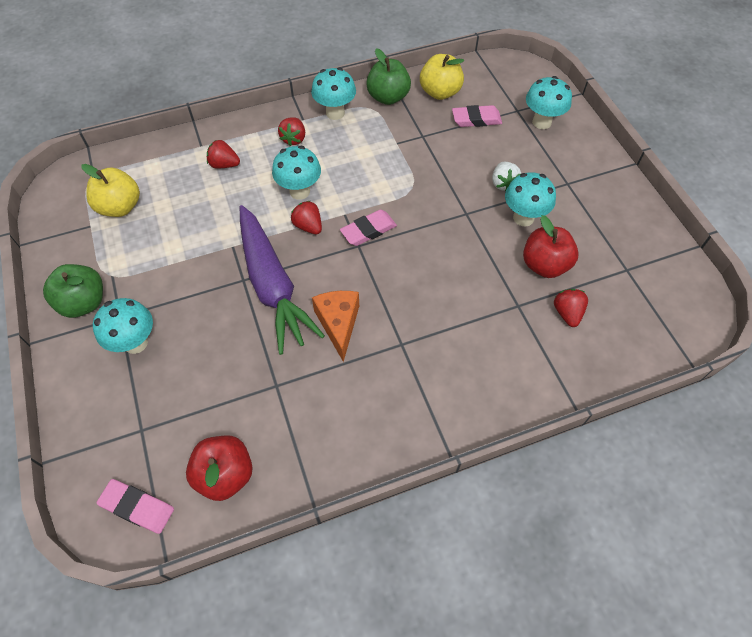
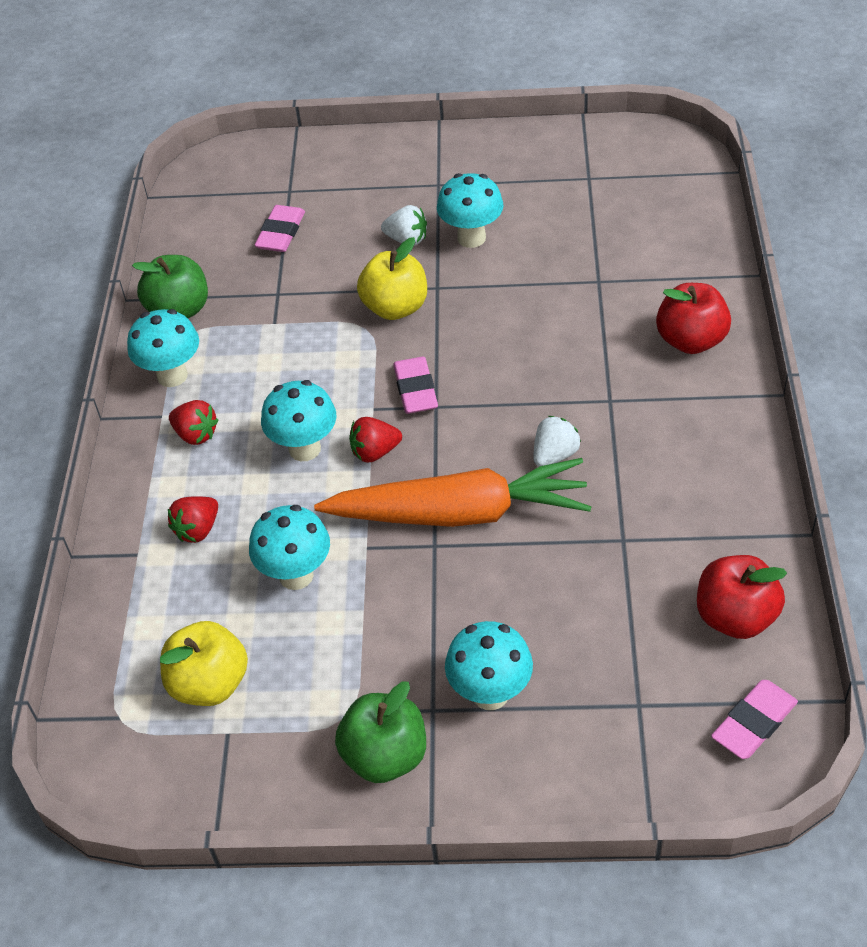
camera: 65 degrees left, 10 degrees down
purple carrot [240,205,325,355] -> orange carrot [314,458,591,527]
orange cheese [312,291,359,362] -> white strawberry [534,416,581,467]
yellow apple [420,54,464,100] -> yellow apple moved to [357,237,427,320]
red apple [523,215,578,278] -> red apple moved to [656,283,731,354]
turquoise mushroom [526,76,572,129] -> turquoise mushroom moved to [249,505,330,590]
red strawberry [554,289,588,327] -> none

